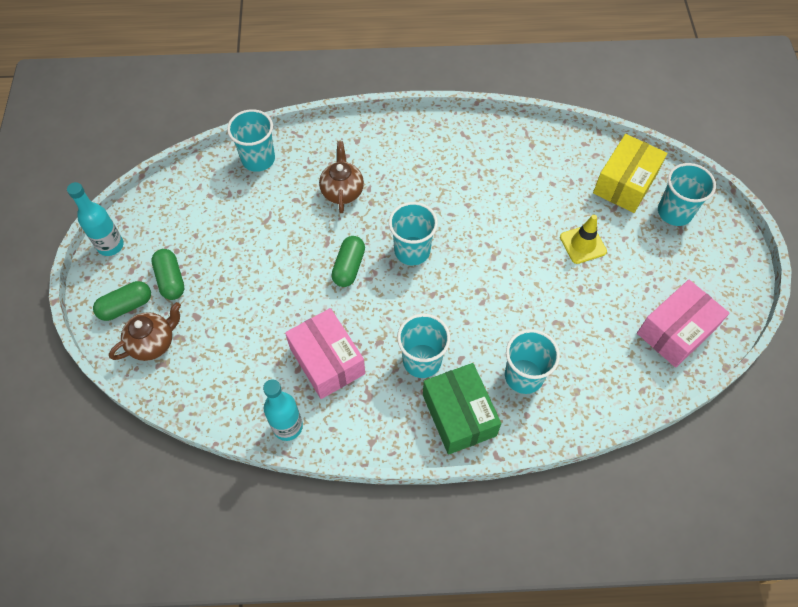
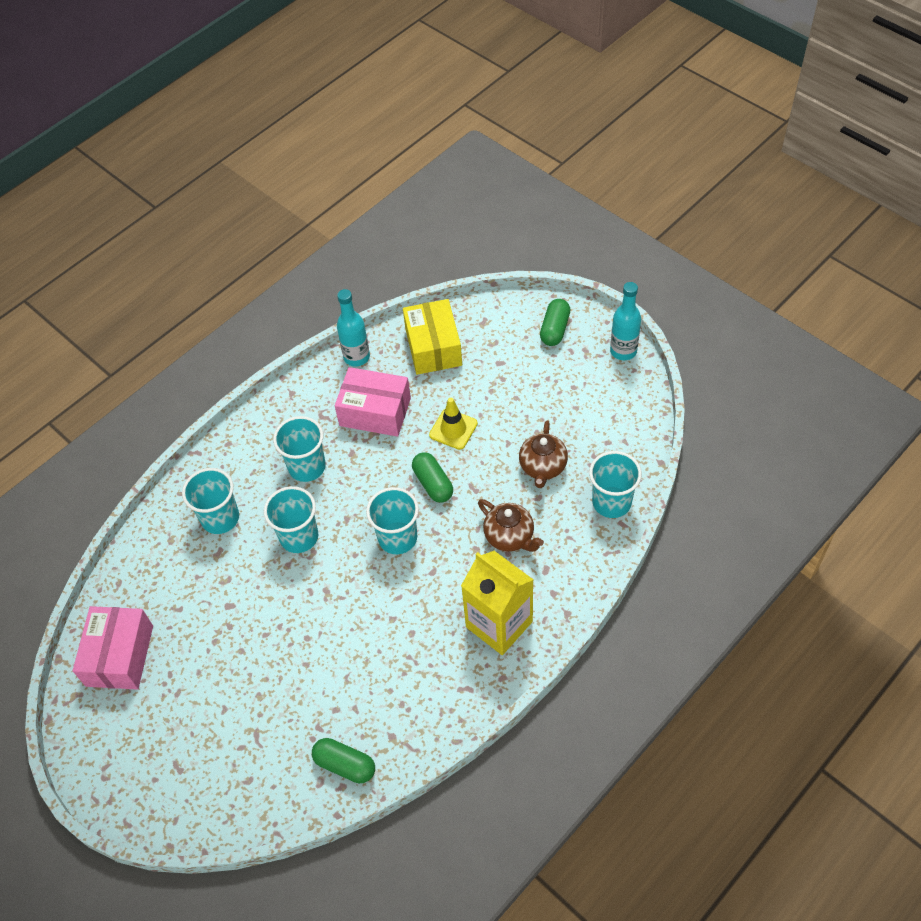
camera: 140 degrees right, 5 degrees down
brown teapot [109,302,181,361] -> brown teapot moved to [519,420,568,488]
green capsule [151,249,184,300] -> green capsule moved to [312,738,375,783]
green box [423,363,502,455] -> none
yellow traffic cone [560,215,607,264] -> yellow traffic cone moved to [429,398,478,450]
yellow box [593,134,667,213] -> yellow box moved to [403,299,462,375]
turquoise cup [658,163,716,226] -> turquoise cup moved to [264,486,319,553]
none -> yellow carton [461,551,534,655]

